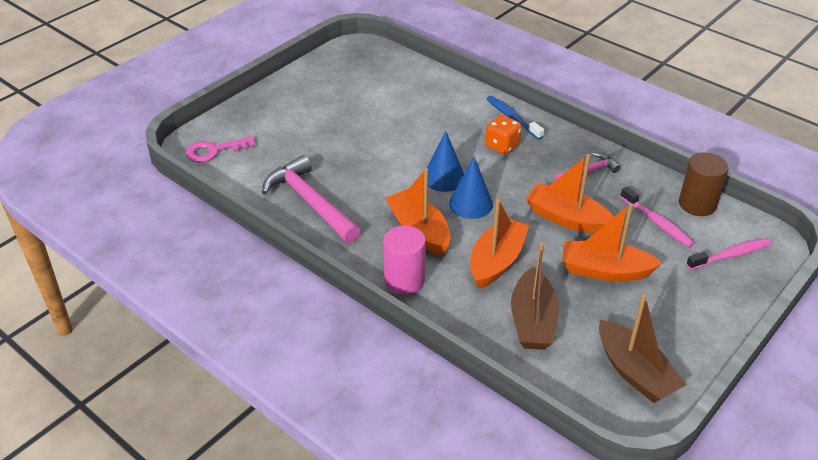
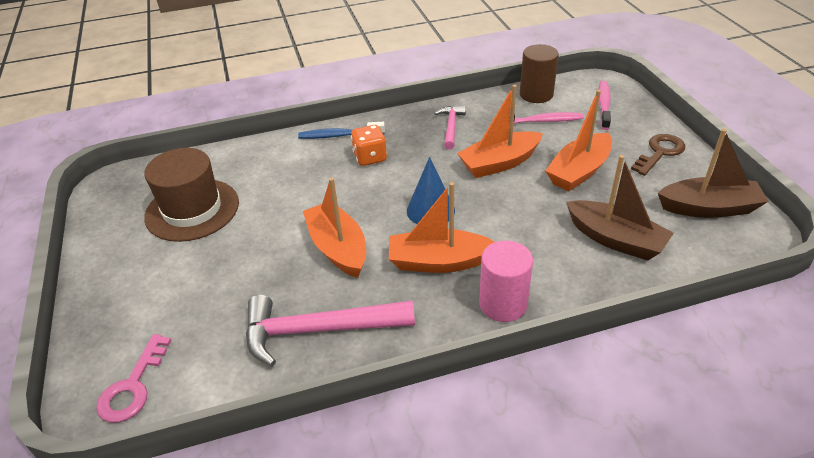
camera: 55 degrees left, 0 degrees up
blue cone [427,131,464,192] -> none
orange boat [470,199,529,289] -> orange boat moved to [303,177,366,278]
none -> brown hat [144,148,239,242]
none -> brown key [631,134,685,176]

